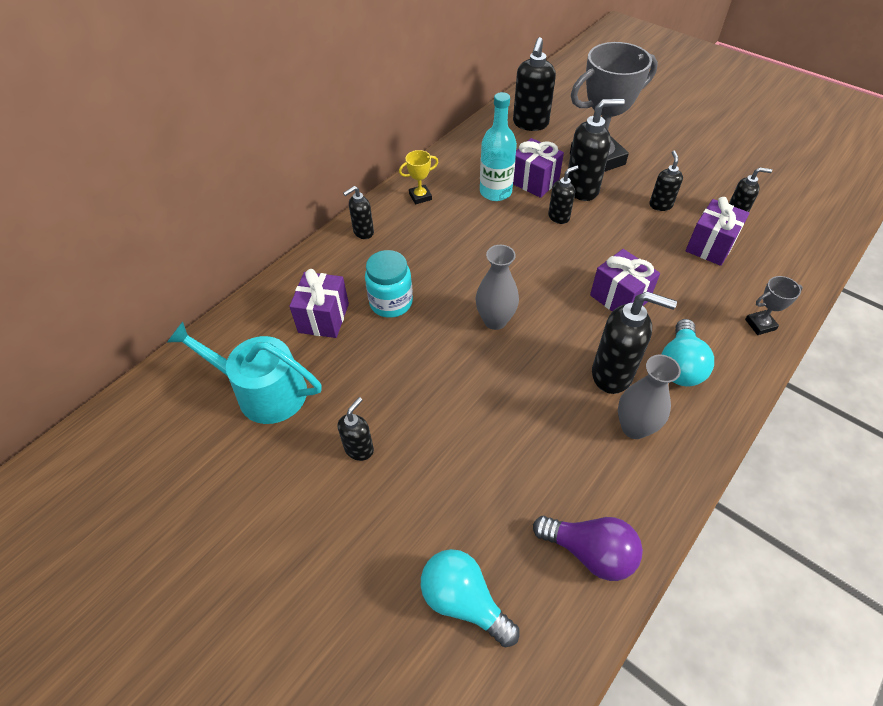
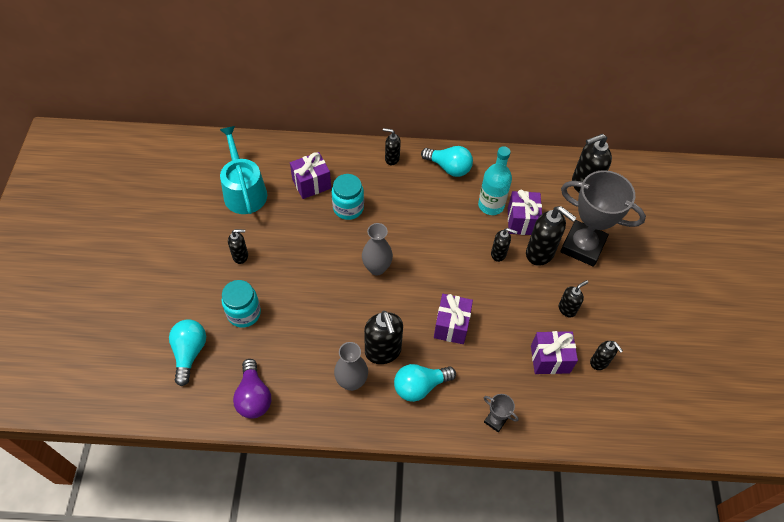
camera: 50 degrees right, 5 degrees up
yellow trophy [399,150,438,204] -> turquoise light bulb [421,146,473,177]
none -> turquoise jar [222,280,261,328]

